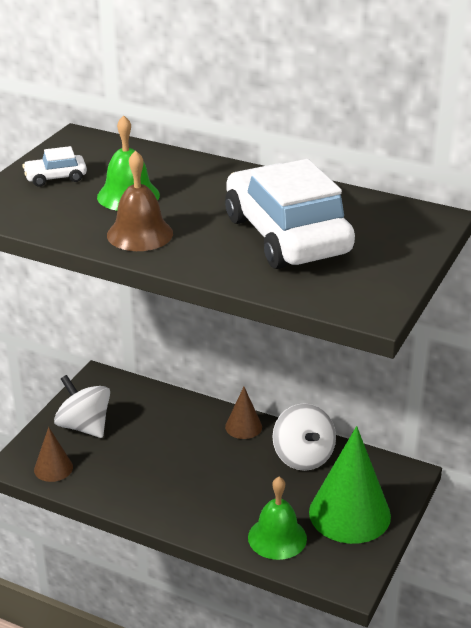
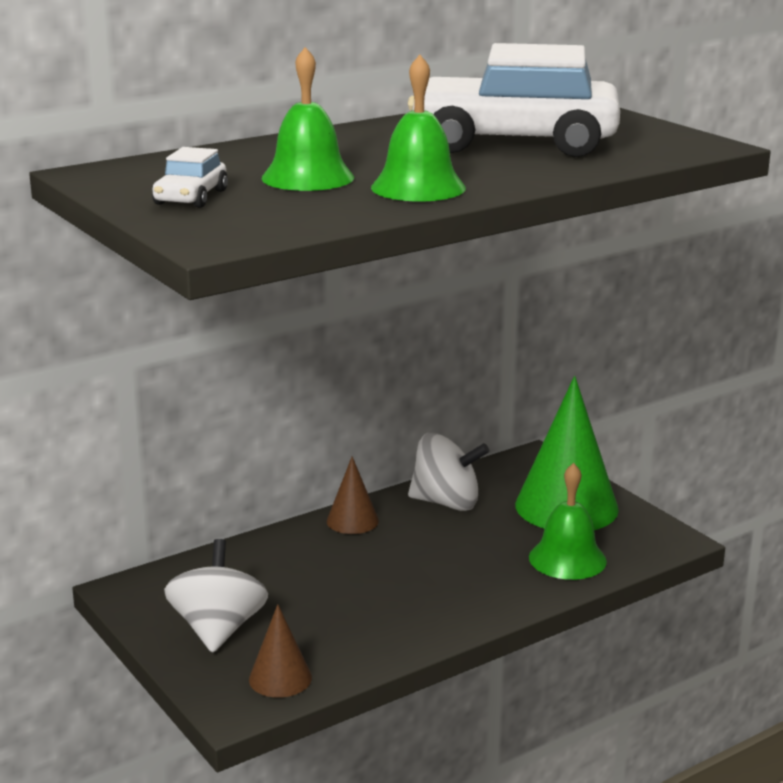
camera: 60 degrees left, 10 degrees down
white spinning top [54,375,110,438] -> white spinning top turned 105 degrees clockwise [164,539,268,653]
brown bell [107,150,173,251] -> green bell [371,55,466,202]

